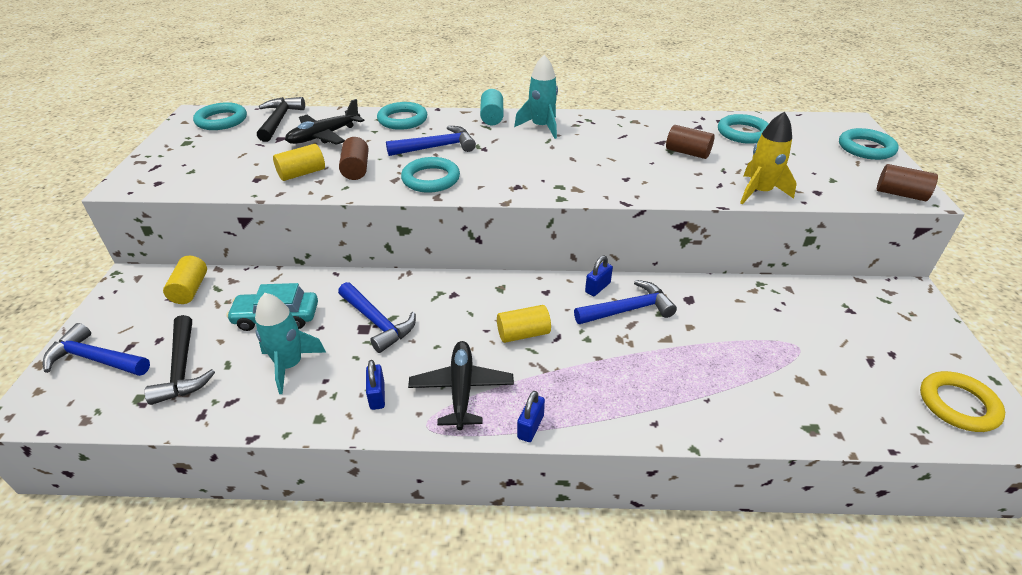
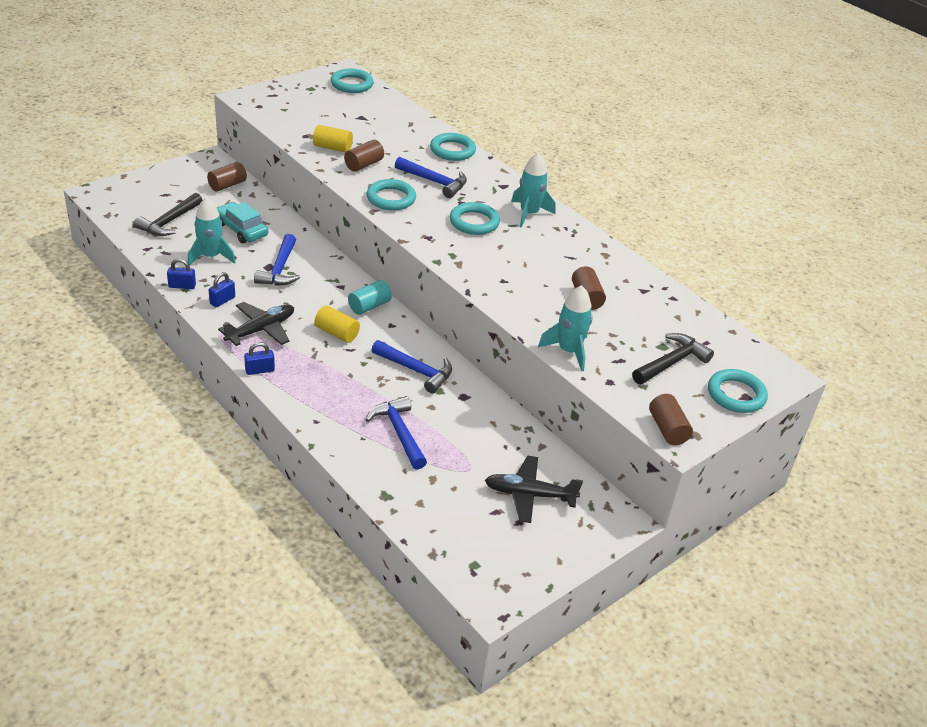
camera: 45 degrees right, 0 degrees up
blue hammer [42,323,150,376] -> blue hammer moved to [366,396,427,470]
yellow cylinder [163,256,207,304] -> brown cylinder [207,162,247,192]
black hammer [257,97,305,142] -> black hammer moved to [632,333,714,385]
black plane [285,99,365,145] -> black plane moved to [485,456,583,523]
turquoise cylinder [480,89,504,125] -> turquoise cylinder moved to [348,280,392,315]
blue padlock [585,256,613,296] -> blue padlock moved to [167,258,196,289]
turquoise ring [718,114,769,144] -> turquoise ring moved to [450,202,500,235]
yellow rocket [740,111,797,205] -> turquoise rocket [538,285,593,371]
yellow ring [920,371,1005,432] -> none

